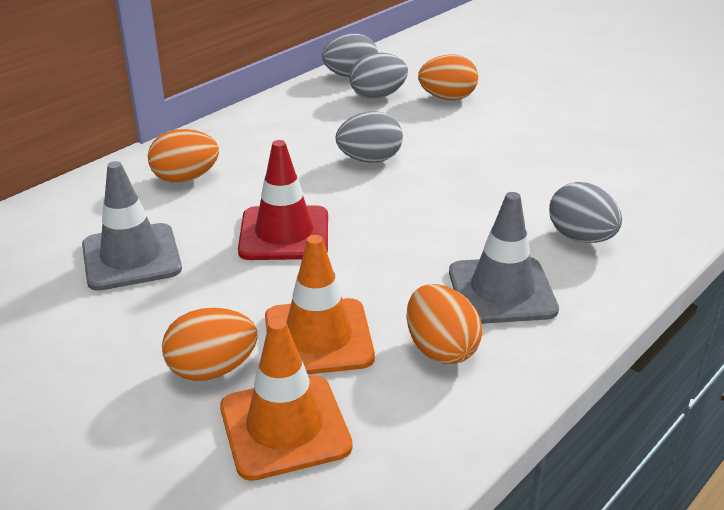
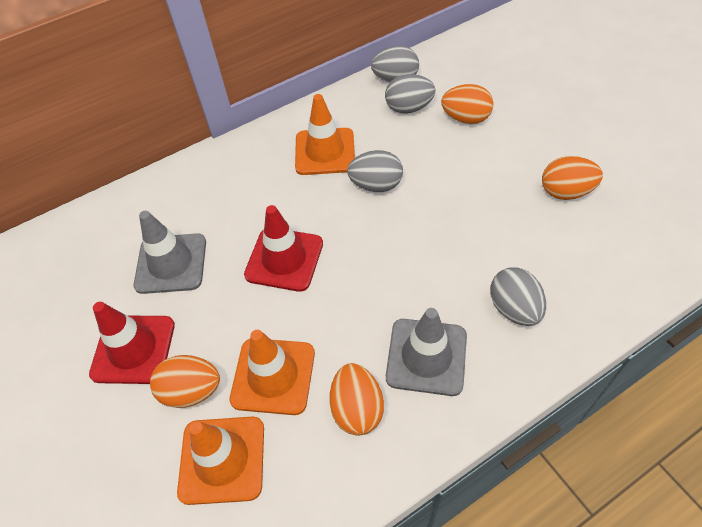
camera: 20 degrees right, 20 degrees up
orange egg [148,129,219,183] -> orange egg moved to [542,156,603,200]
none -> red traffic cone [89,302,175,384]
none -> orange traffic cone [295,94,355,175]

